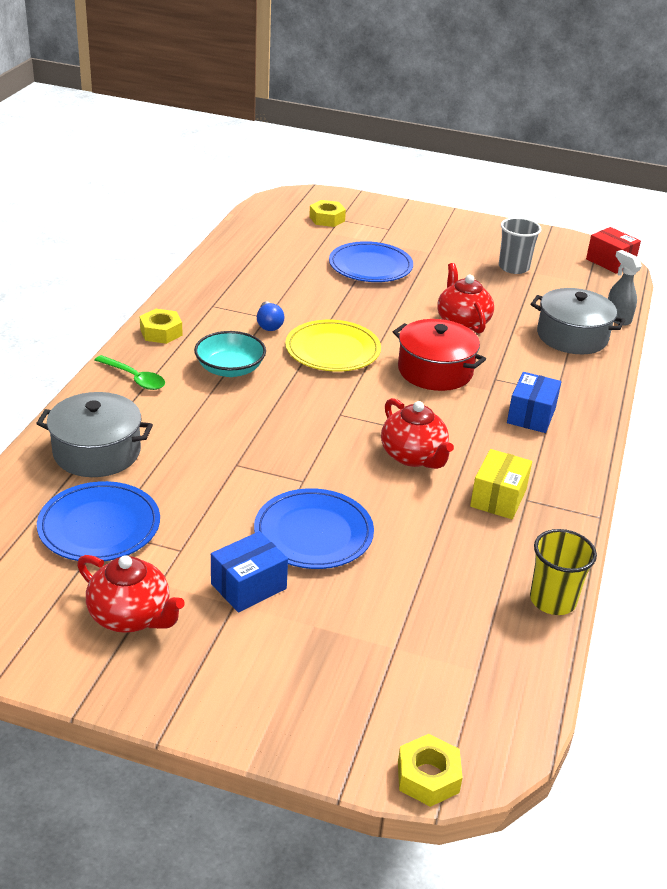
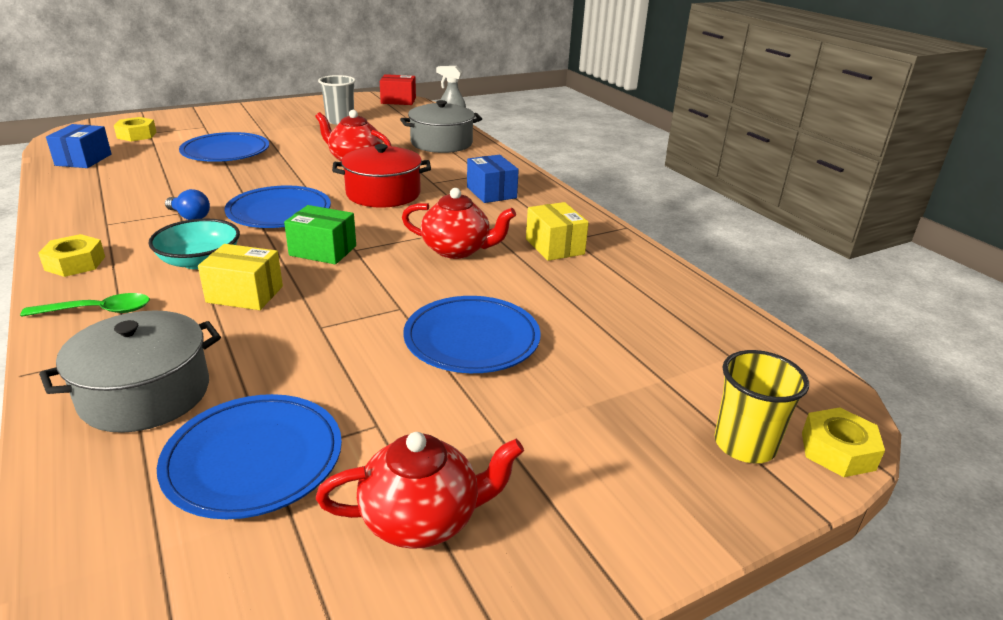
camera: 45 degrees left, 5 degrees down
blue box [211,531,288,612] -> blue box moved to [46,124,111,168]
yellow plate [285,320,381,372] -> blue plate [224,186,331,228]
yellow cup [530,529,597,615] -> yellow cup moved to [714,350,809,463]
none -> yellow box [198,244,283,310]
none -> green box [284,205,356,264]

